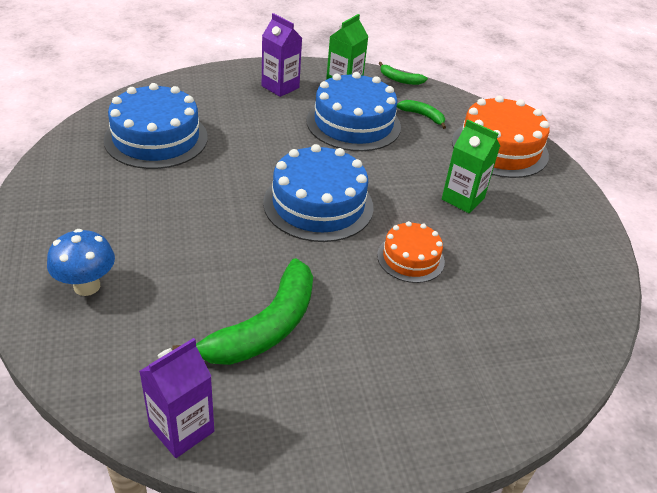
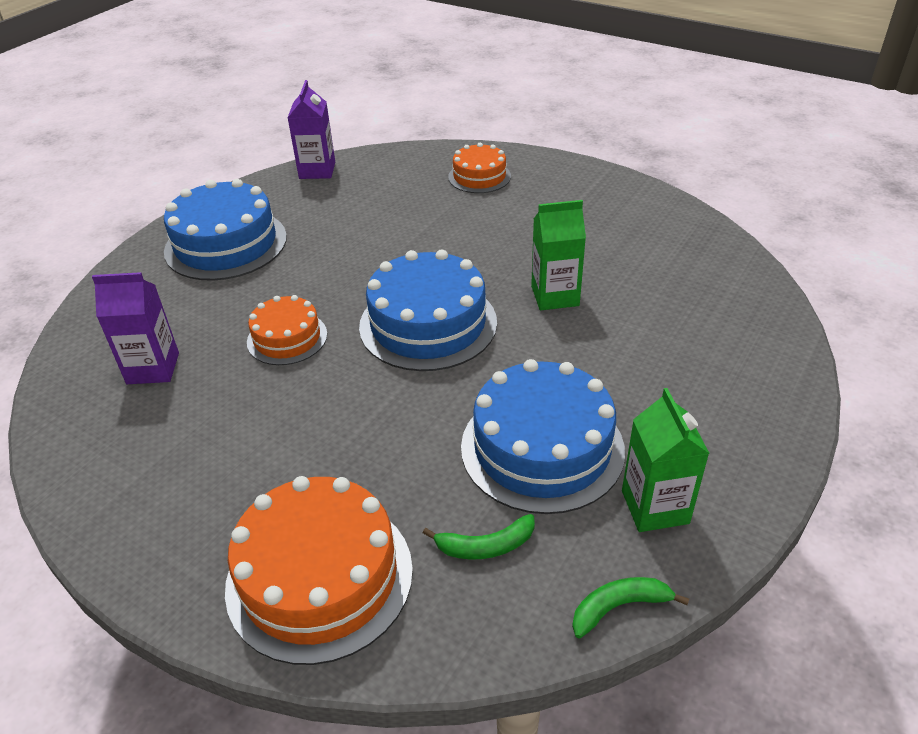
camera: 140 degrees right, 0 degrees up
blue mushroom [47,229,115,296] -> orange cake [448,143,511,193]
blue cake [103,83,208,169] -> blue cake moved to [164,179,287,281]
green banana [172,258,313,365] -> none
purple carton [262,13,302,97] -> purple carton moved to [92,272,179,384]
green carton [442,120,500,213] -> green carton moved to [531,200,586,310]

